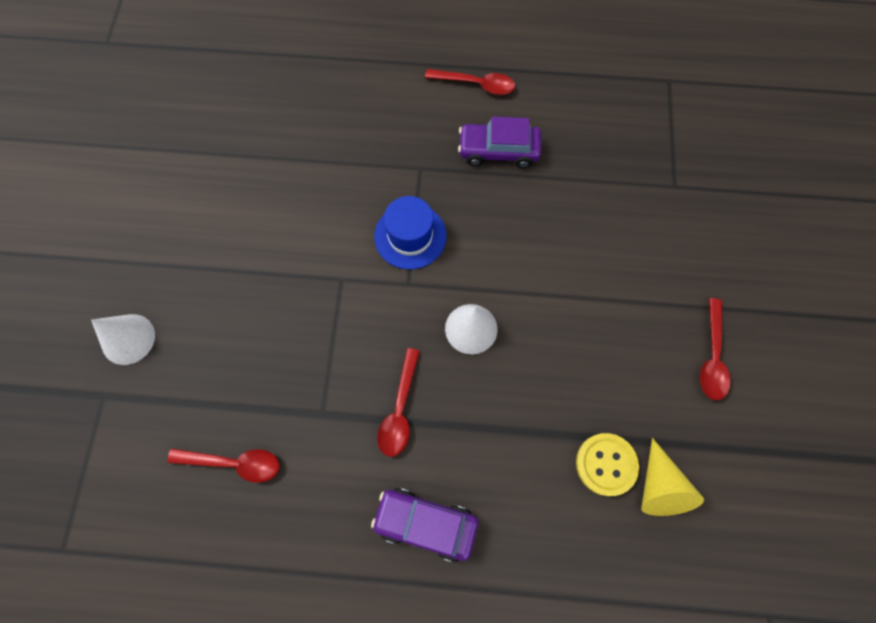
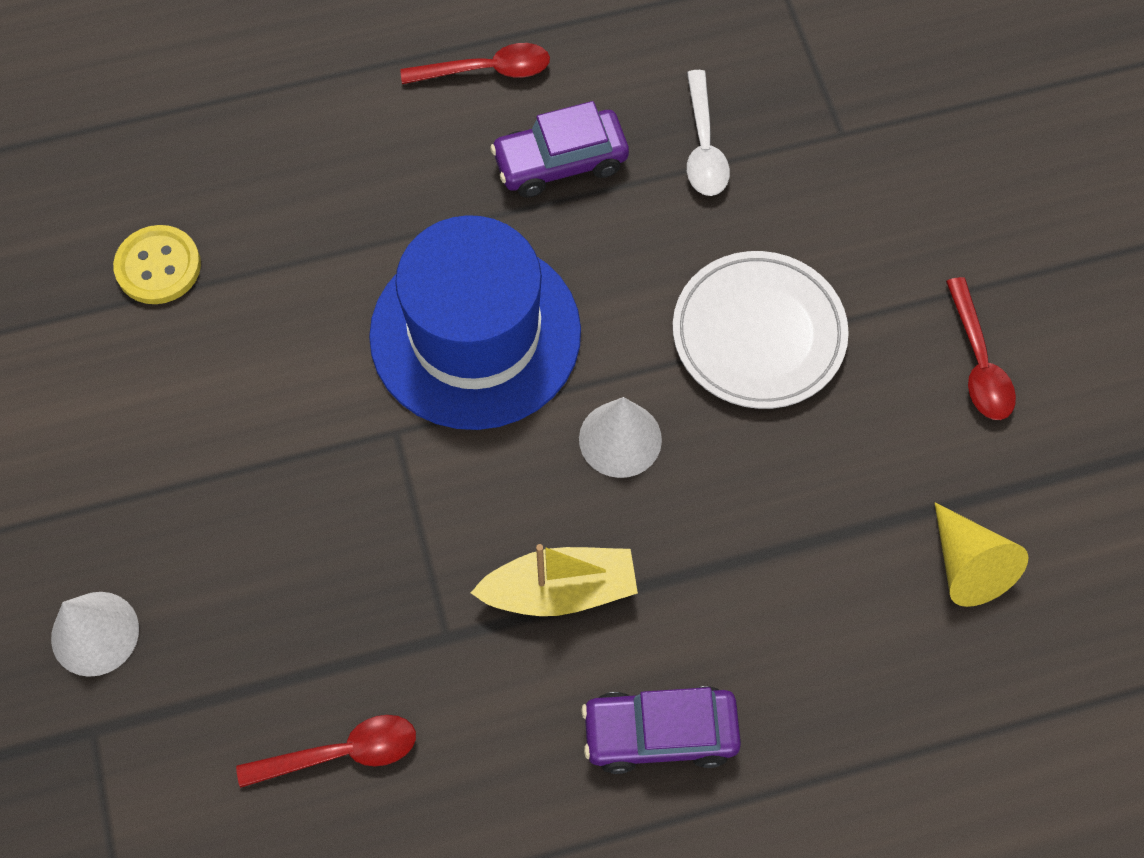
camera: 20 degrees left, 5 degrees down
blue hat [374,196,446,269] -> blue hat [369,215,581,430], size x1.80
red spoon [377,348,420,457] -> yellow boat [471,544,638,616]
yellow button [576,433,639,496] -> yellow button moved to [113,225,201,304]
none -> white plate [673,251,849,409]
none -> white spoon [687,70,730,196]

